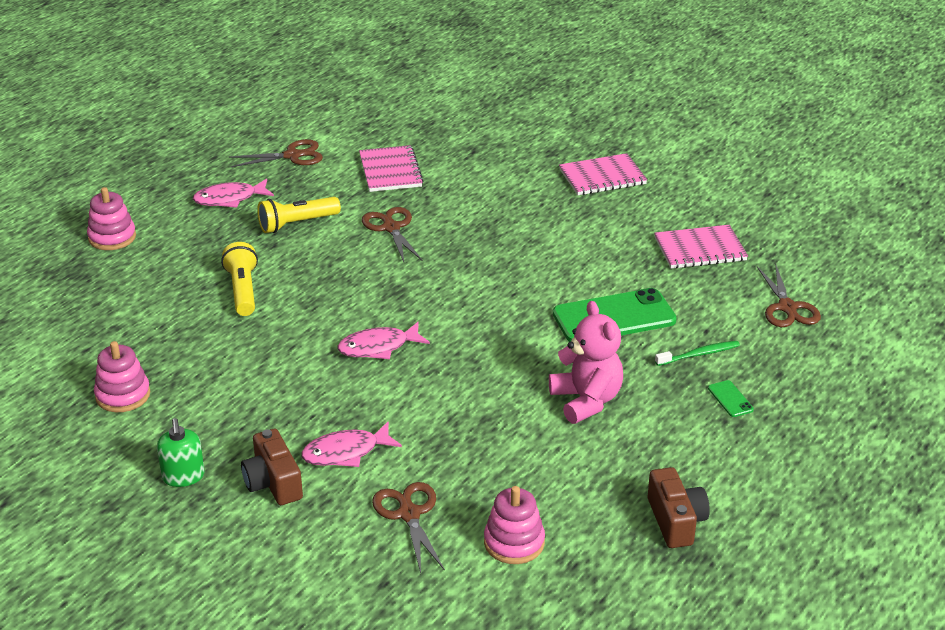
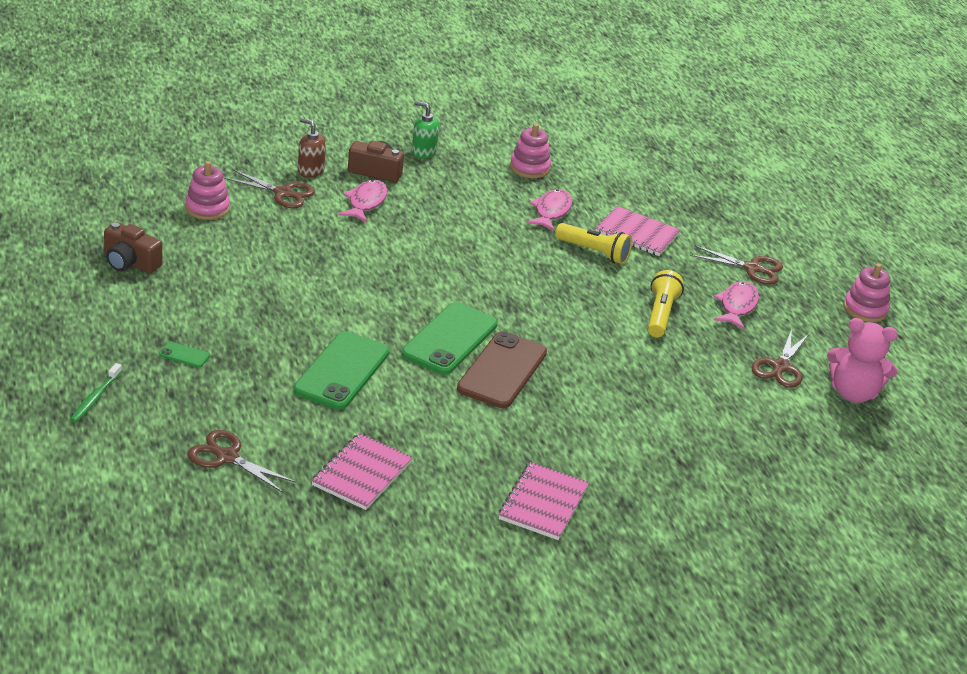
camera: 125 degrees right, 0 degrees up
pink stacking toy [87,187,136,250] -> pink stacking toy moved to [844,263,890,322]
pink fish [338,322,430,359] -> pink fish moved to [526,189,572,232]
pink notebook [359,145,424,192] -> pink notebook moved to [595,206,680,256]
brown scissors [362,207,423,262] -> brown scissors moved to [690,245,783,285]
pink teddy bear [549,301,623,424] -> pink teddy bear moved to [827,318,898,403]
green toothbrush [655,341,740,366] -> green toothbrush moved to [70,363,122,423]
none -> brown soap dispenser [298,118,326,178]
none -> green phone [402,302,498,375]
none -> brown phone [457,331,547,408]

